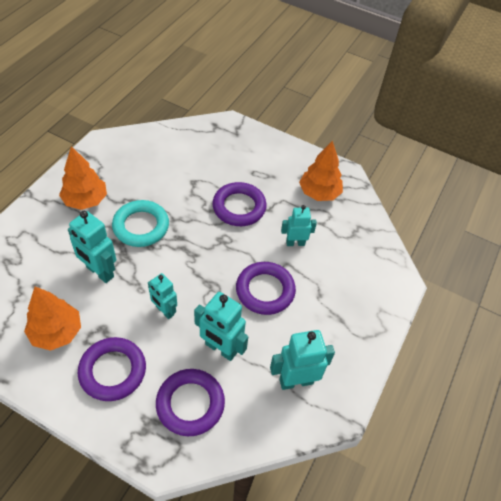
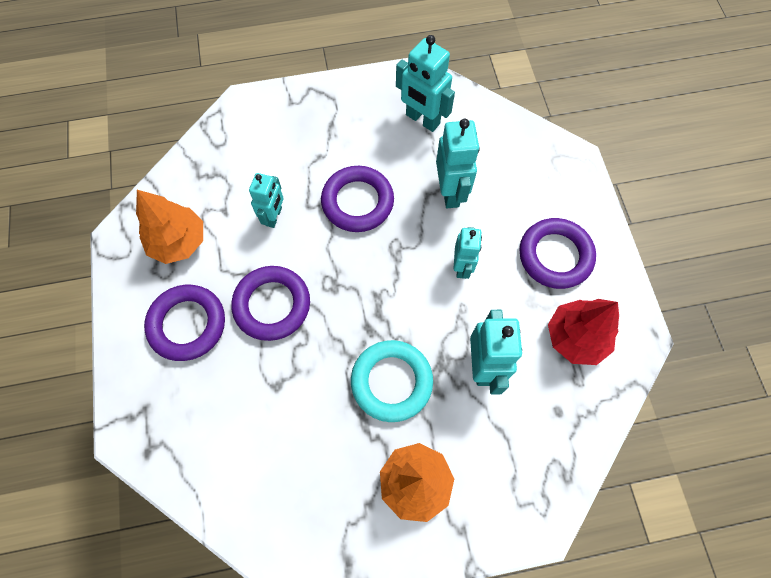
camera: 125 degrees left, 15 degrees up
orange tree [24,286,81,351] -> red tree [548,299,619,365]
purple ring [156,369,225,436] -> purple ring moved to [144,285,225,361]
turquoise robot [281,205,317,246] -> turquoise robot turned 120 degrees counterclockwise [249,173,284,228]

